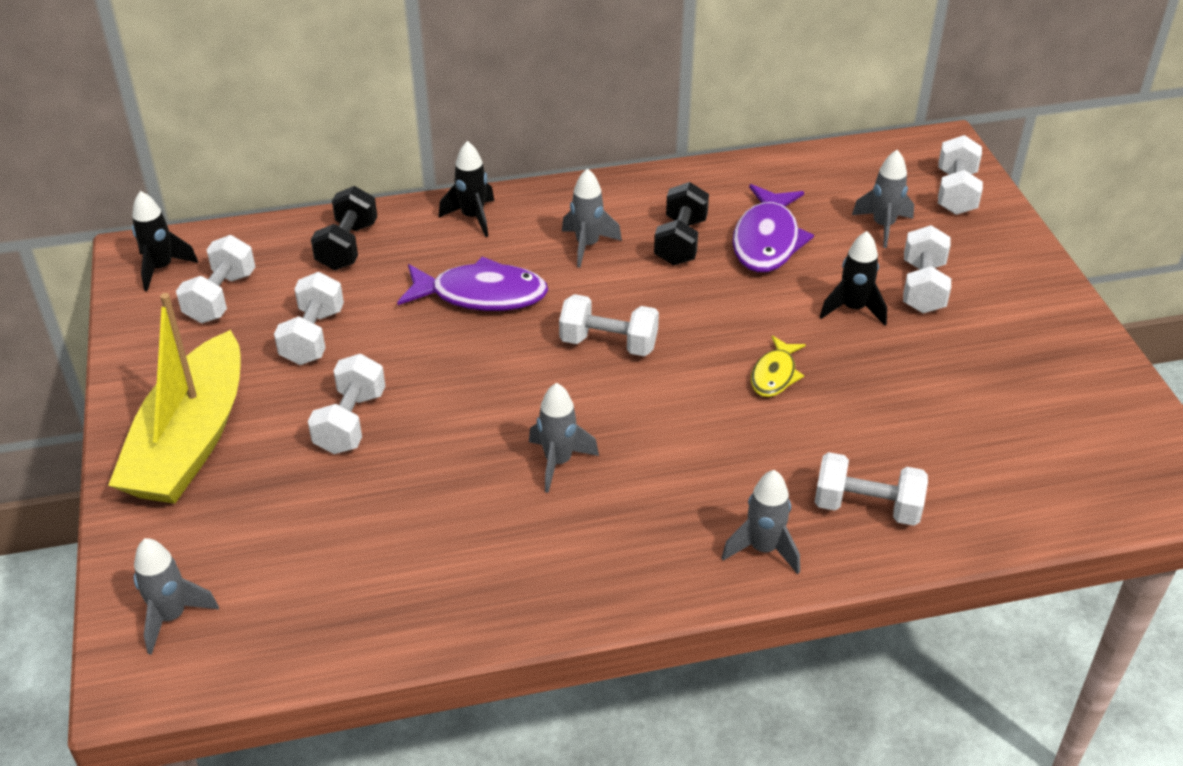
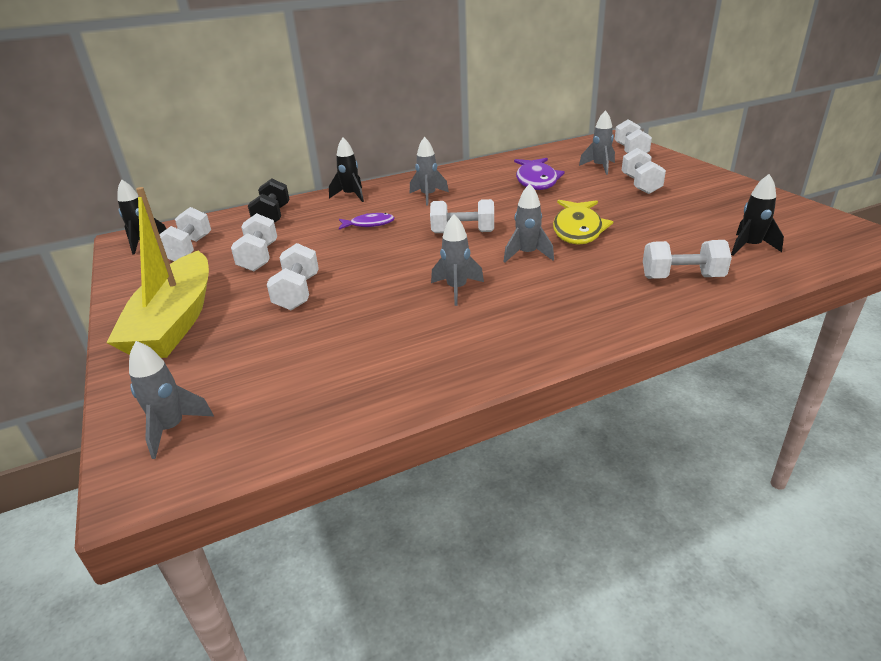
camera: 10 degrees left, 10 degrees down
purple fish [397,256,548,311] -> purple fish [339,213,395,229], size x0.57
black dumbbell [654,182,709,265] -> none
grey rocket [722,470,800,574] -> grey rocket moved to [504,184,554,263]
yellow fish [751,335,806,397] -> yellow fish [553,200,613,245], size x1.75
black rocket [820,231,887,326] -> black rocket moved to [731,174,784,256]

